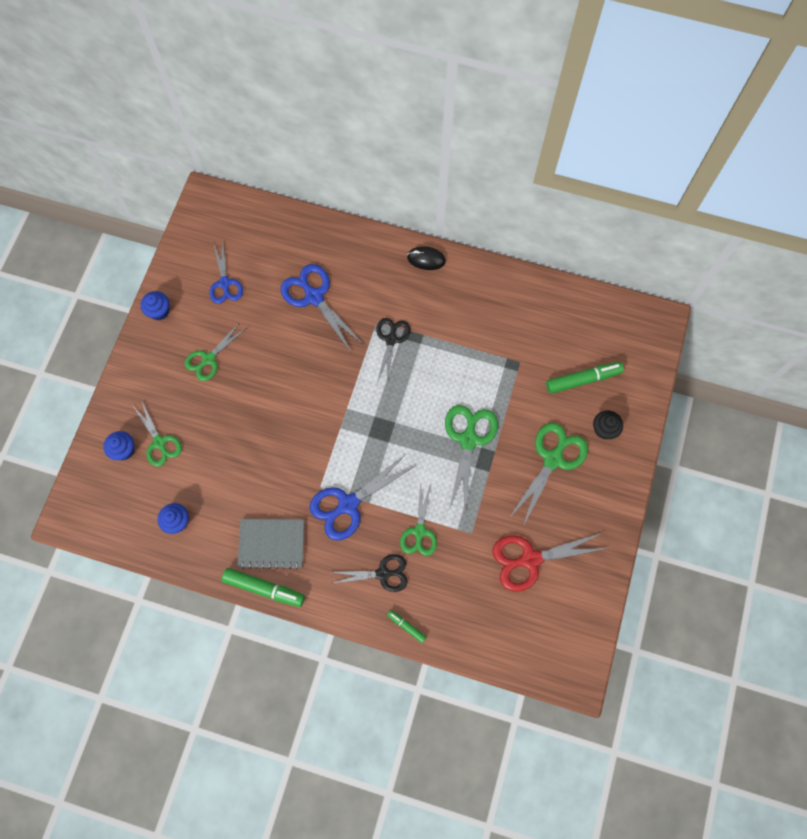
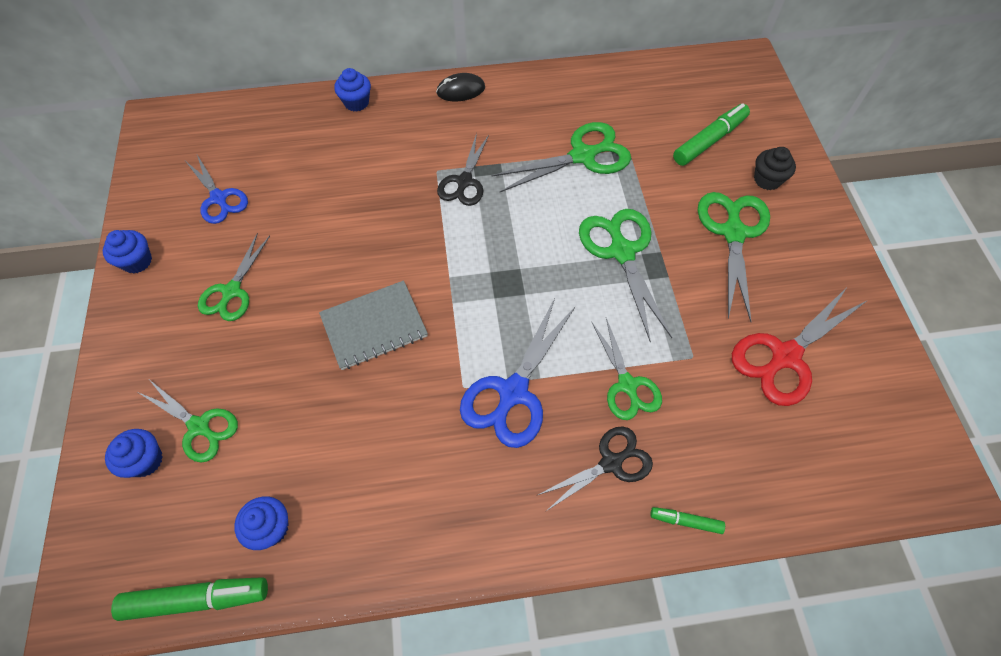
camera: 25 degrees left, 10 degrees down
green marker [222,568,305,607] -> green marker moved to [111,577,268,621]
grey notebook [237,519,304,569] -> grey notebook moved to [319,280,428,370]
blue scissors [280,264,364,352] -> none
black scissors [376,318,410,383] -> black scissors turned 150 degrees counterclockwise [437,133,489,206]
none -> blue cupcake [334,68,371,111]
none -> green scissors [492,122,631,192]

